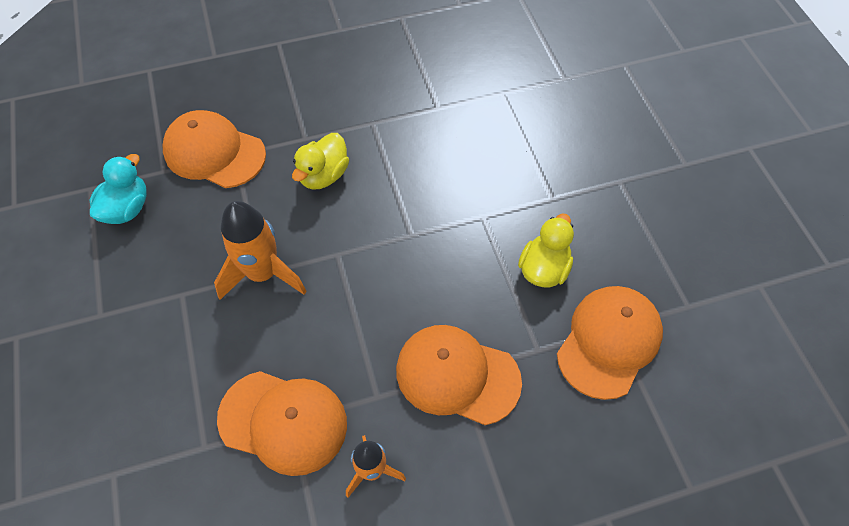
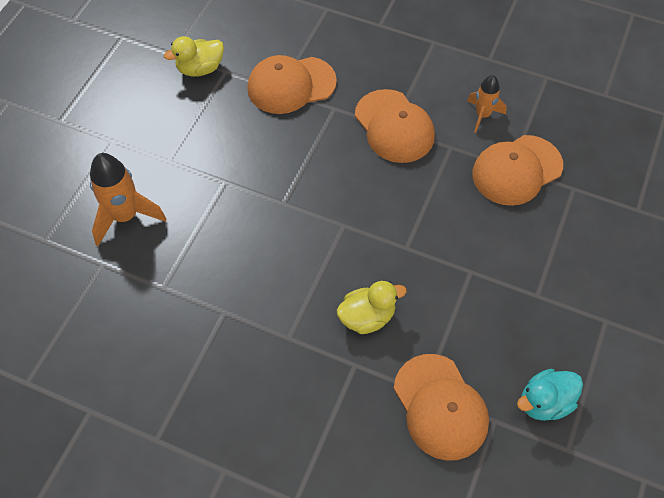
camera: 140 degrees left, 0 degrees up
orange rocket [214,201,307,300] -> orange rocket moved to [90,153,166,246]
orange cap [217,371,347,476] -> orange cap turned 90 degrees counterclockwise [472,135,563,206]
yellow duck [518,213,574,288] -> yellow duck moved to [164,36,224,77]

